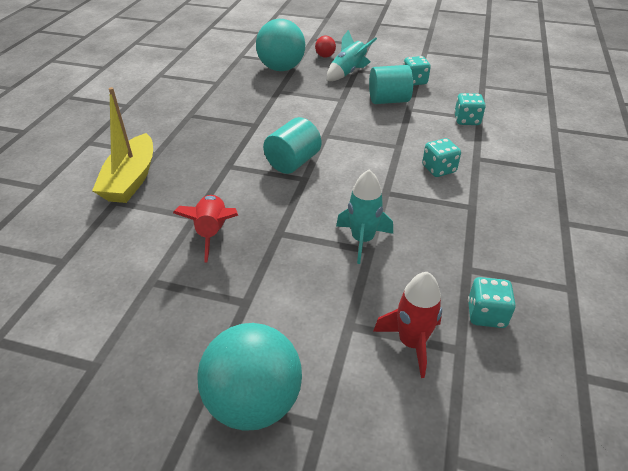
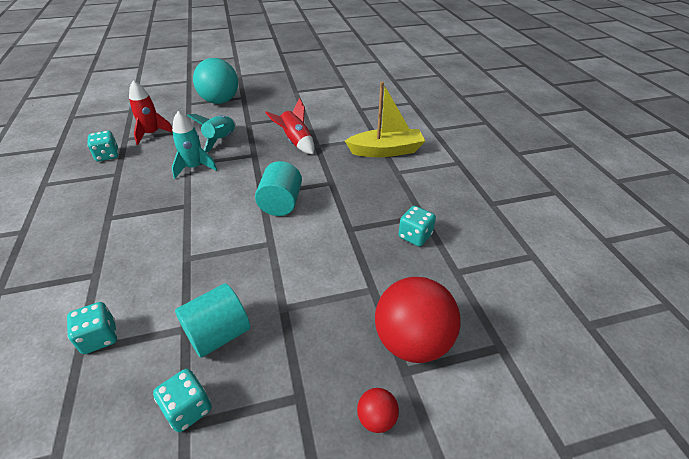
camera: 150 degrees right, 0 degrees up
yellow boat [92,87,153,203] -> yellow boat turned 105 degrees clockwise [345,82,425,157]
turquoise ball [256,19,305,71] -> red ball [375,277,461,363]
turquoise rocket [327,30,377,81] -> turquoise rocket moved to [187,114,236,153]
turquoise dice [422,138,461,177] -> turquoise dice moved to [398,206,436,247]

